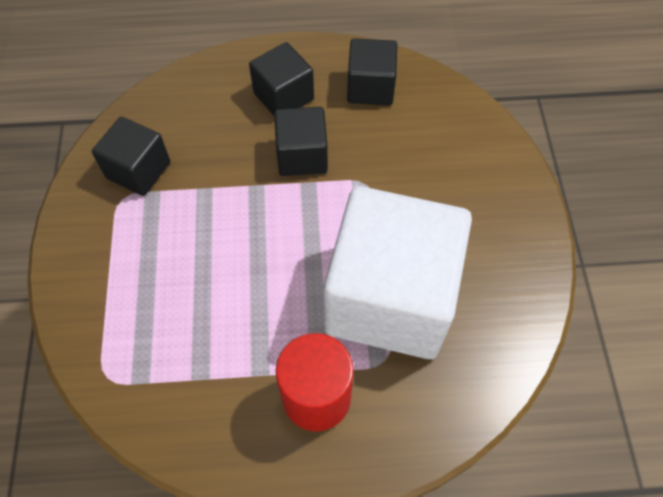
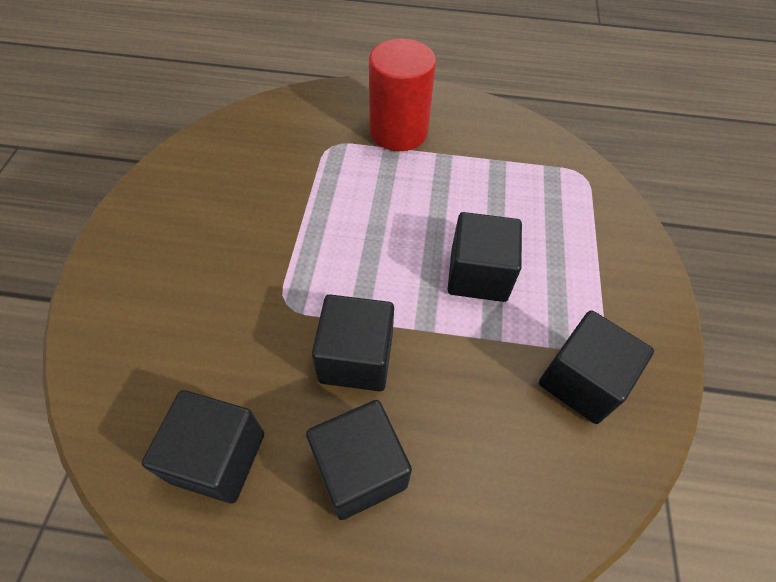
camera: 170 degrees left, 5 degrees down
white cube [323,186,472,359] -> none
none -> black cube [447,212,522,302]

